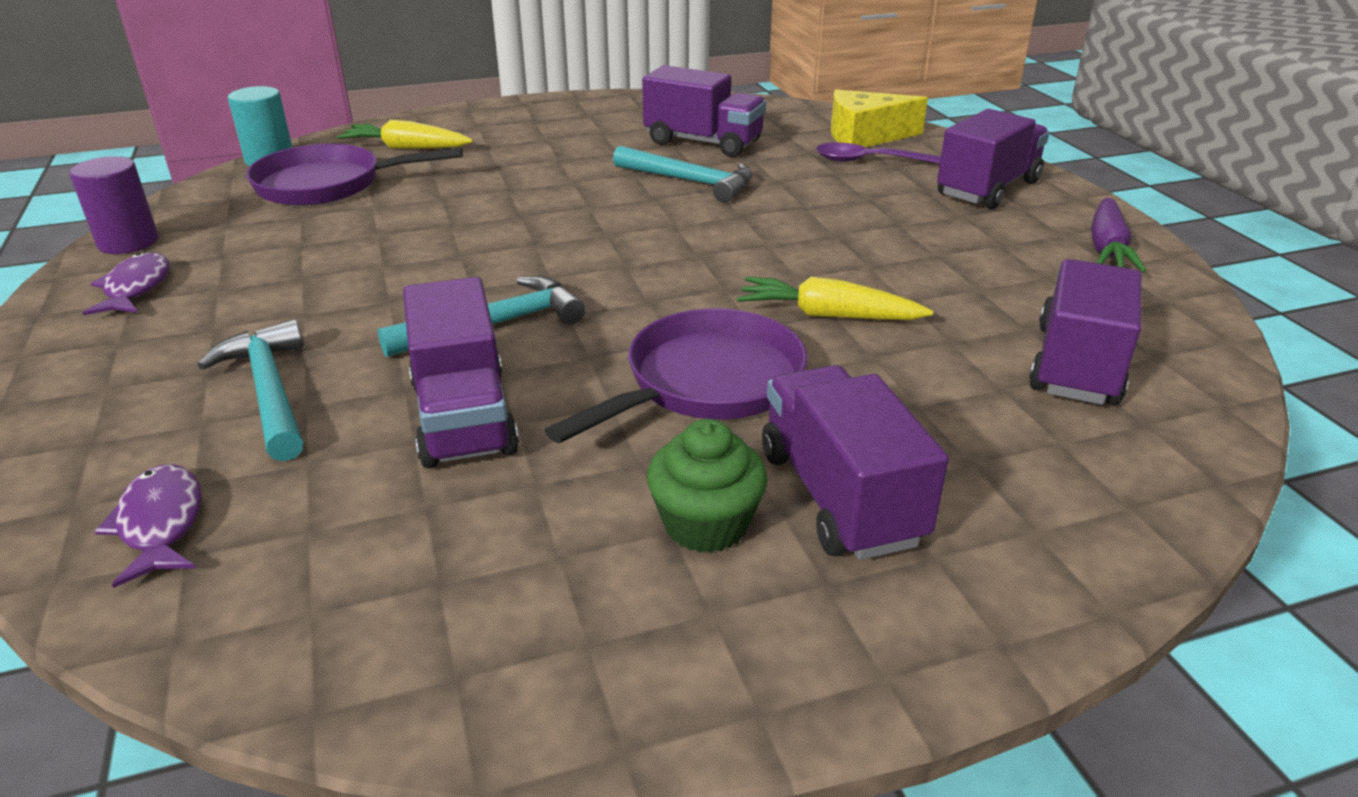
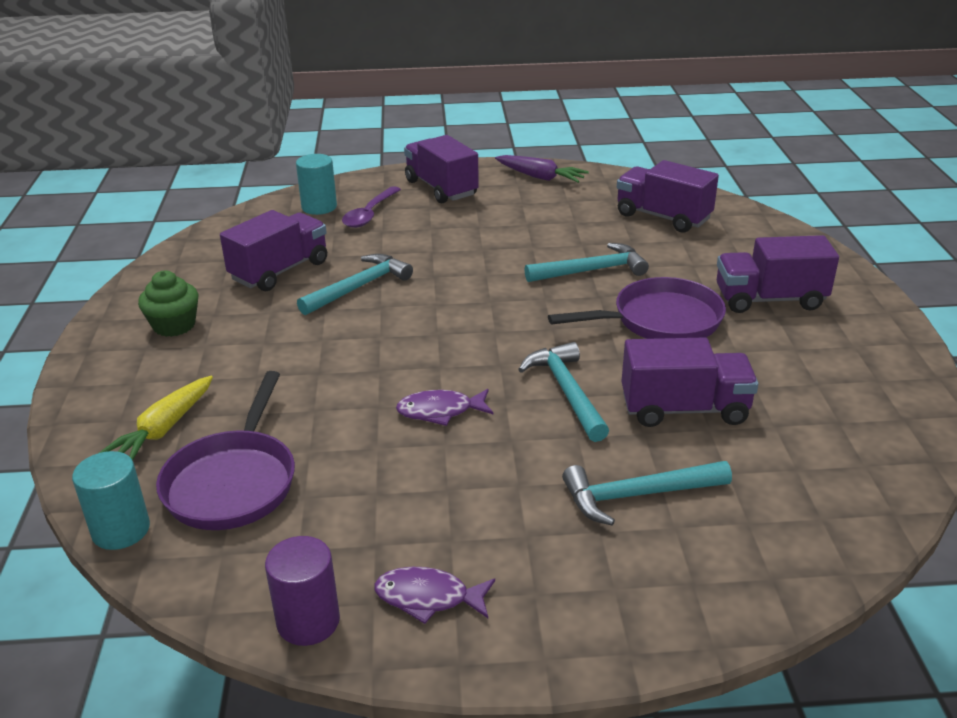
camera: 75 degrees left, 0 degrees up
purple fish [94,464,201,588] -> purple fish moved to [396,389,493,426]
purple pan [545,309,807,443] -> purple pan turned 105 degrees clockwise [548,277,726,339]
green cupcake [647,419,768,553] -> green cupcake moved to [138,271,198,337]
yellow carrot [737,277,933,320] -> turquoise hammer [524,243,649,282]
yellow cheese [831,90,928,147] -> turquoise cylinder [296,154,337,215]

